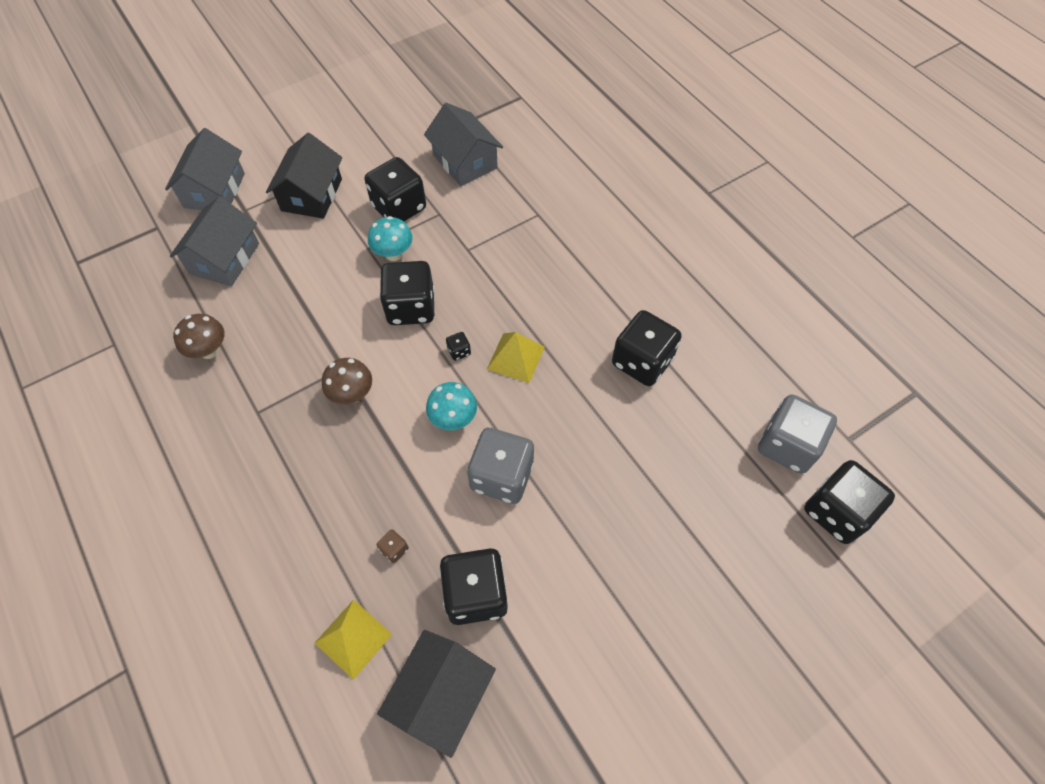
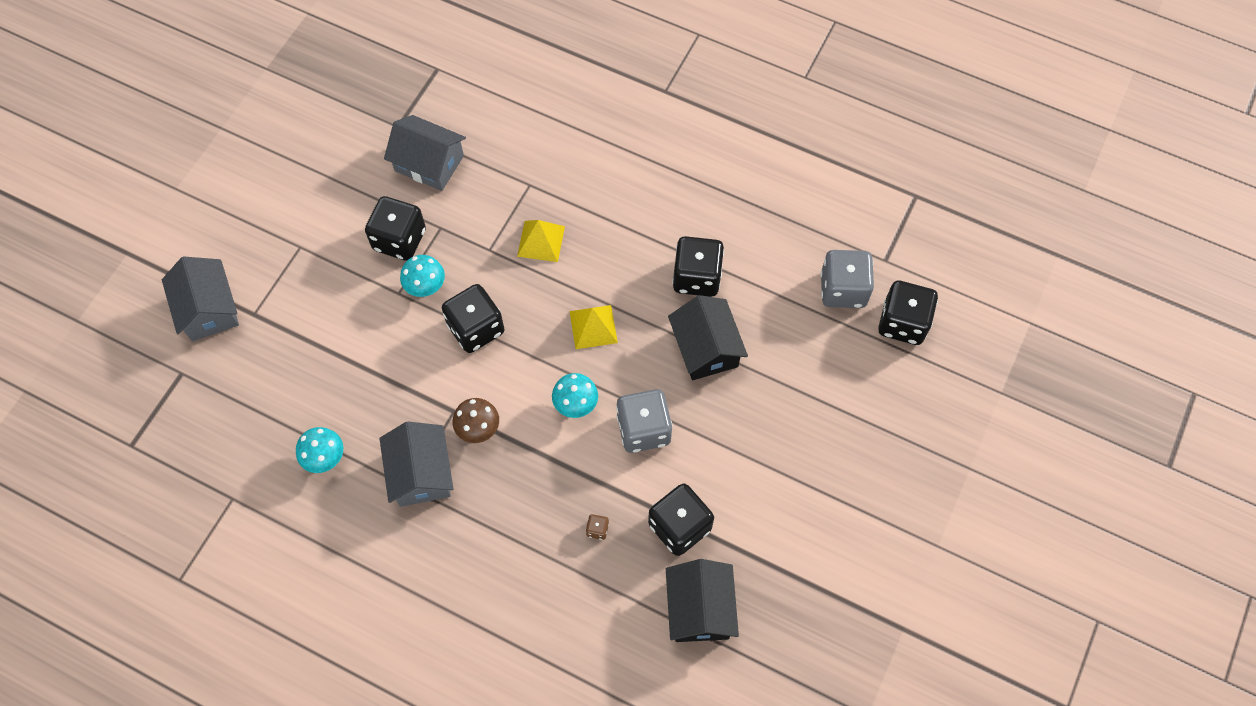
camera: 30 degrees left, 5 degrees up
grey house [170,196,259,286] -> grey house moved to [379,422,453,507]
brown mushroom [173,314,225,359] -> turquoise mushroom [296,427,343,473]
black house [266,133,342,219] -> black house moved to [668,295,748,380]
yellow pyramid [315,599,392,680] -> yellow pyramid moved to [517,220,565,262]
black dice [446,332,471,361] -> none

